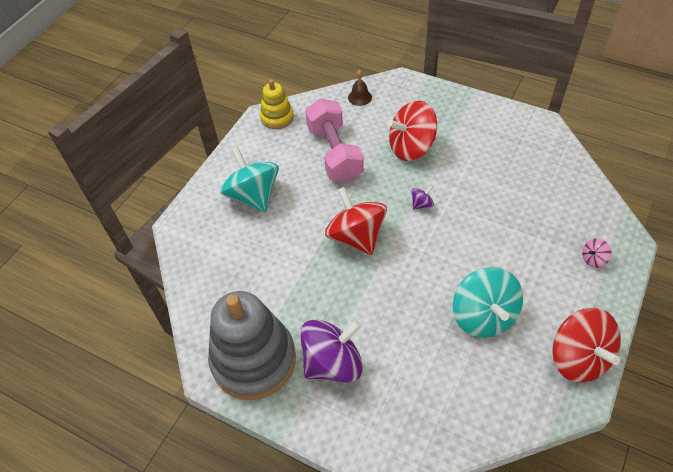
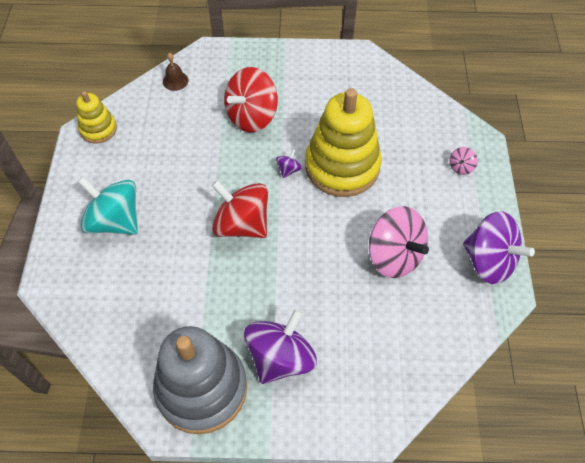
camera: 30 degrees left, 5 degrees up
pink dumbbell [305,98,364,182] -> none
turquoise spinning top [453,267,523,338] -> pink spinning top [369,206,429,278]
red spinning top [552,308,621,383] -> purple spinning top [463,211,535,284]
none -> yellow stacking toy [305,88,382,197]

